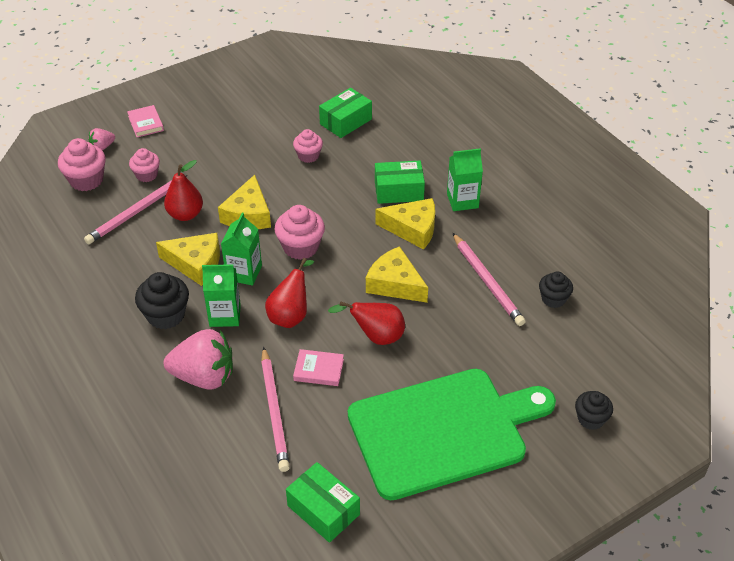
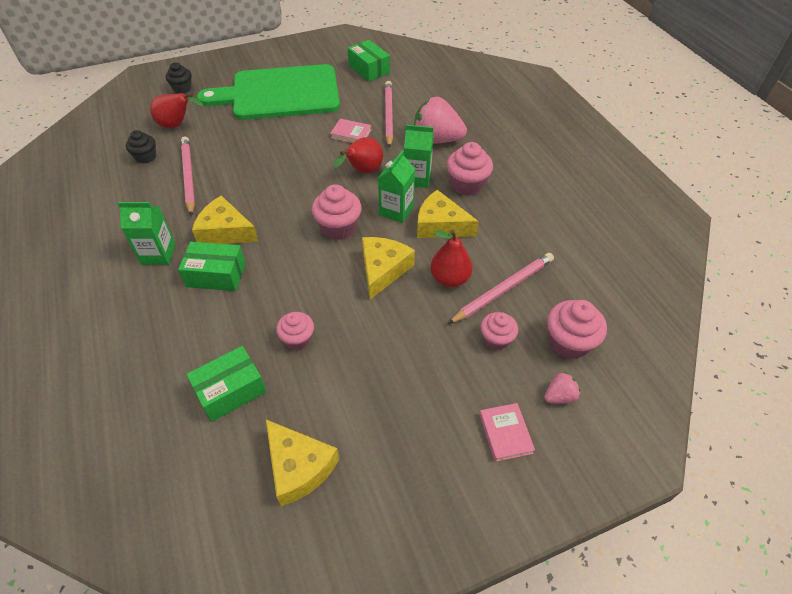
camera: 170 degrees left, 5 degrees up
black cupcake [135,272,189,329] -> pink cupcake [447,142,493,195]
red pear [328,301,405,345] -> red pear moved to [150,93,204,128]
yellow cheese [366,246,428,303] -> yellow cheese moved to [266,420,339,506]

